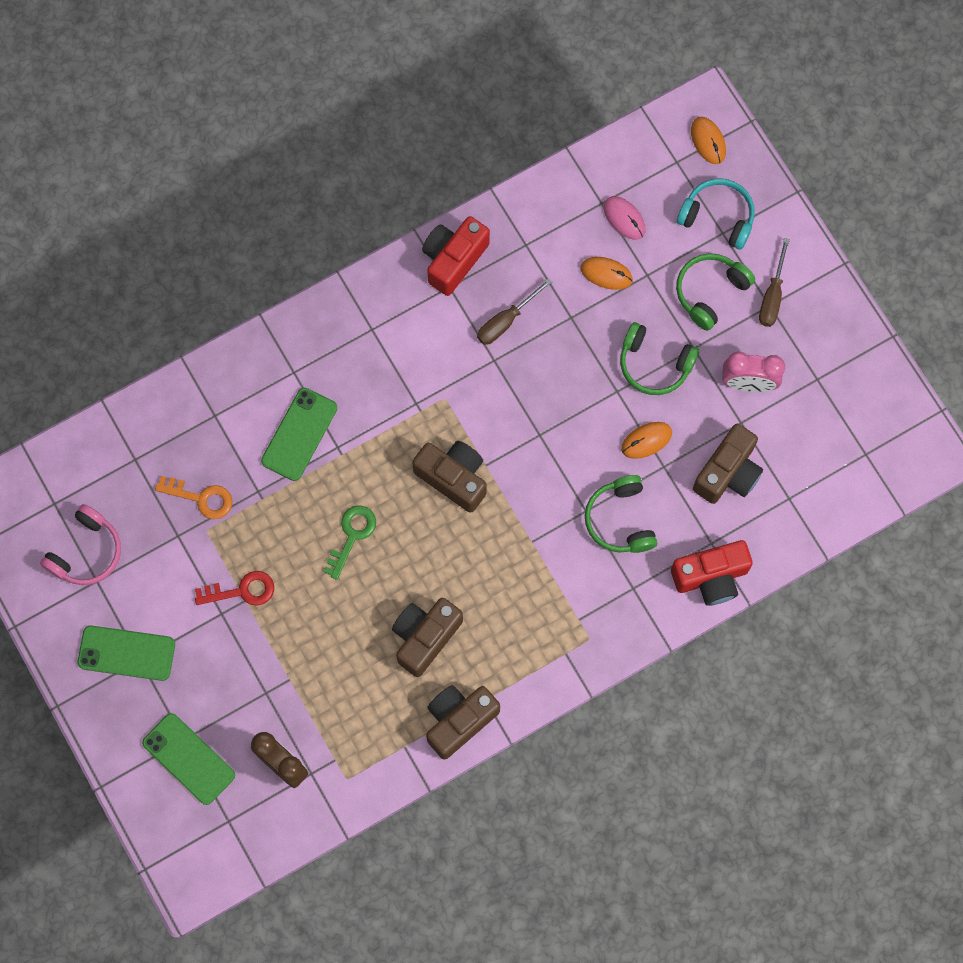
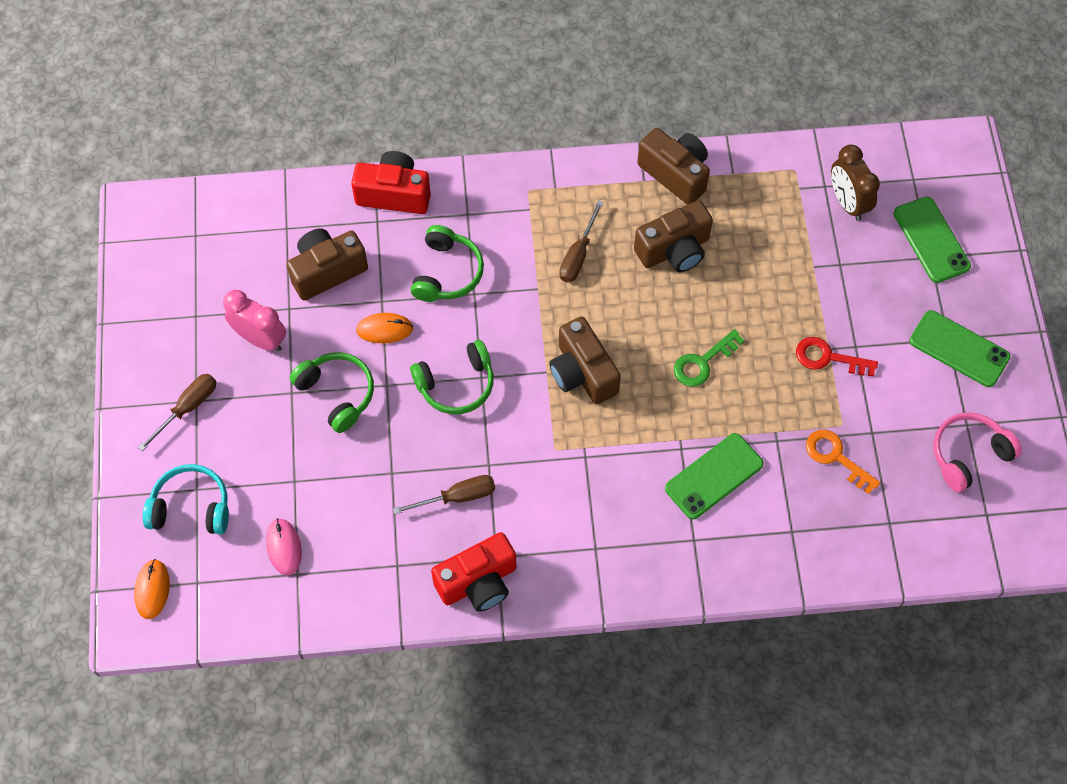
camera: 155 degrees left, 10 degrees down
brown camera [426,685,500,760] -> brown camera turned 120 degrees counterclockwise [637,128,710,205]
orange mouse [580,257,633,290] -> none
green headphones [676,253,755,331] -> green headphones moved to [410,340,494,414]
turquoise headphones [677,178,754,250] -> turquoise headphones turned 135 degrees clockwise [143,464,229,534]
none -> brown screwdriver [559,200,604,283]

